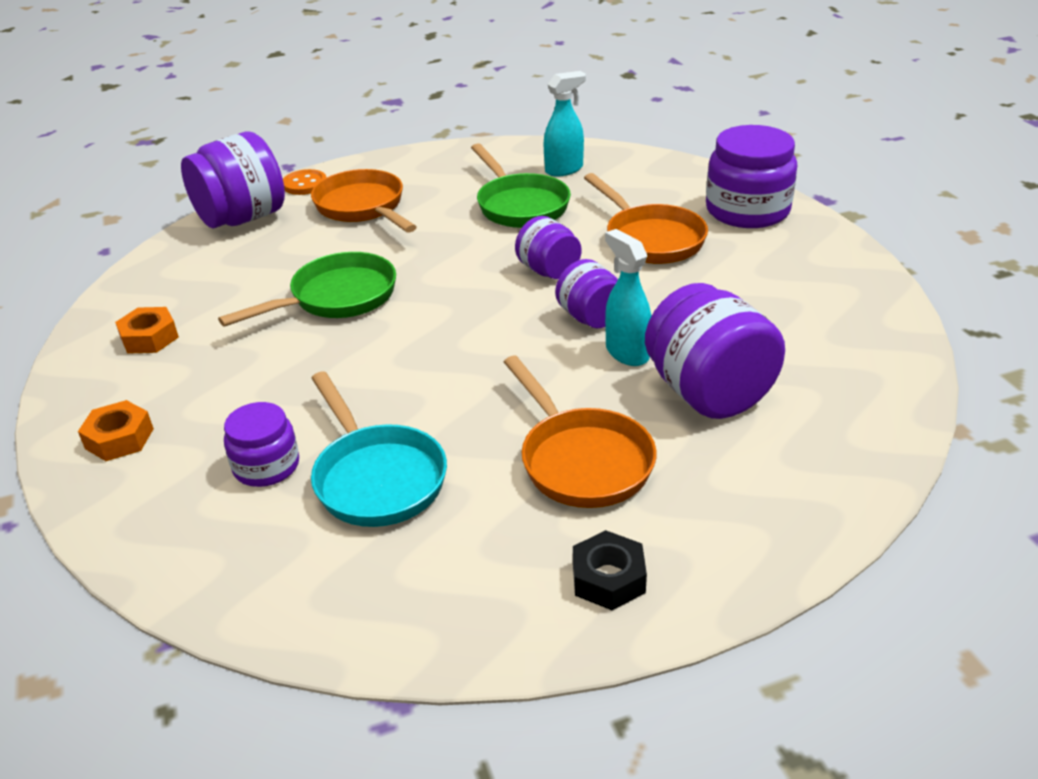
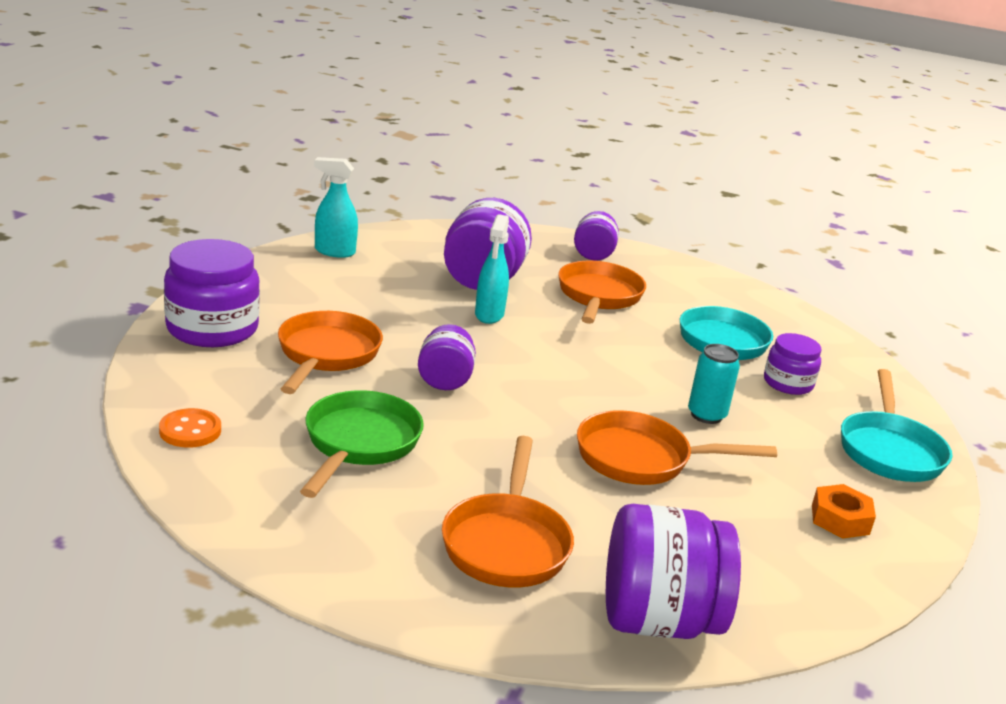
camera: 145 degrees left, 10 degrees down
orange nut [78,400,154,461] -> turquoise pan [841,369,952,482]
green pan [218,252,396,327] -> orange pan [577,410,777,485]
orange button [283,169,327,195] -> orange button moved to [159,408,221,448]
turquoise spray bottle [544,71,586,176] -> turquoise spray bottle moved to [314,157,358,258]
purple jar [555,259,618,328] -> purple jar moved to [574,211,619,261]
black nut [573,530,647,610] -> none
none -> turquoise can [688,344,740,424]

